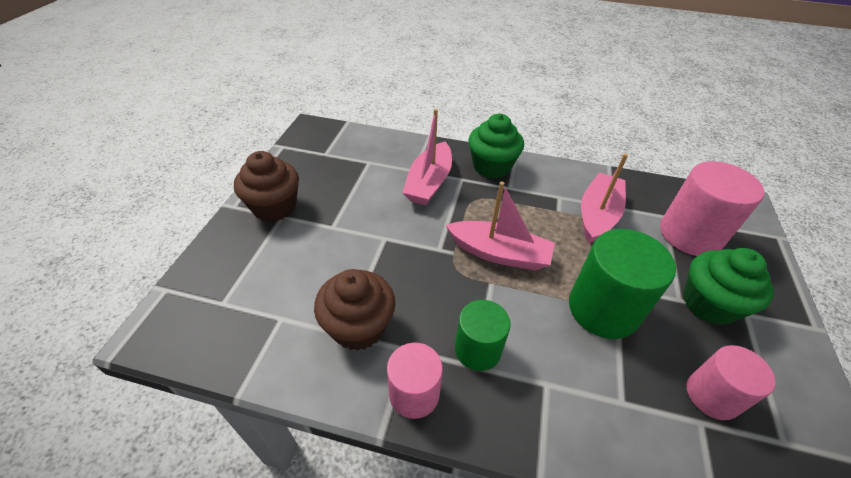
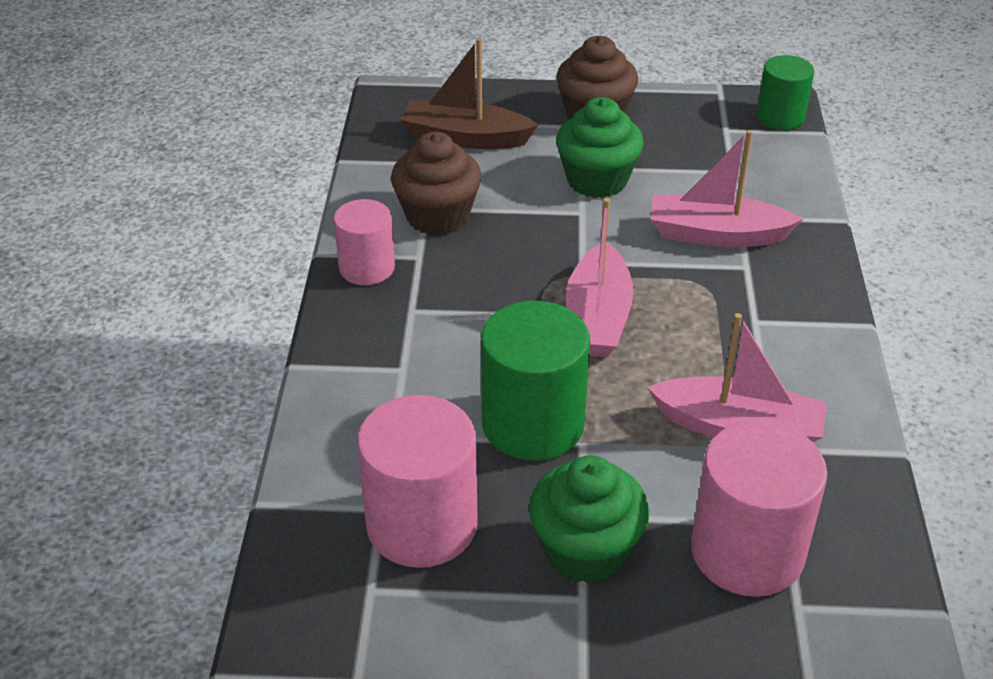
camera: 80 degrees right, 5 degrees down
green cylinder [455,300,510,371] -> green cylinder moved to [757,55,814,130]
green cupcake [468,114,524,178] -> green cupcake moved to [556,97,644,198]
pink cylinder [687,345,776,420] -> pink cylinder [357,395,478,568], size x1.61
none -> brown boat [401,38,538,149]

